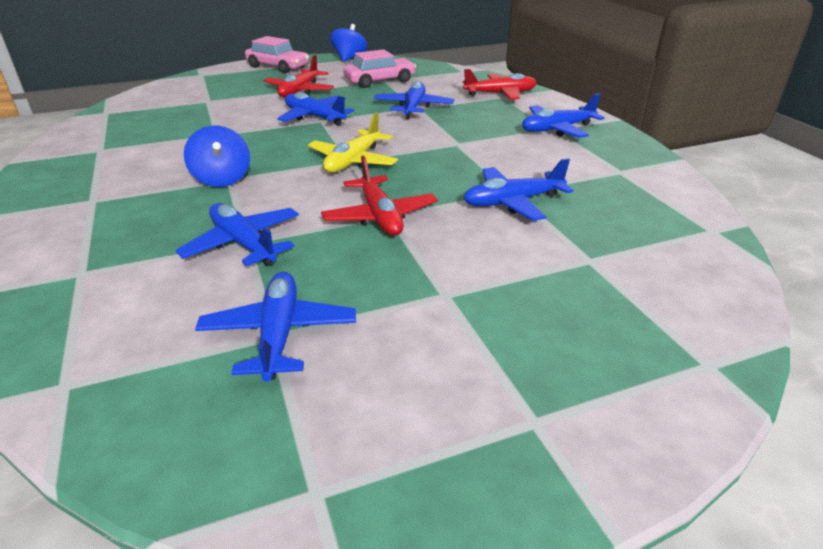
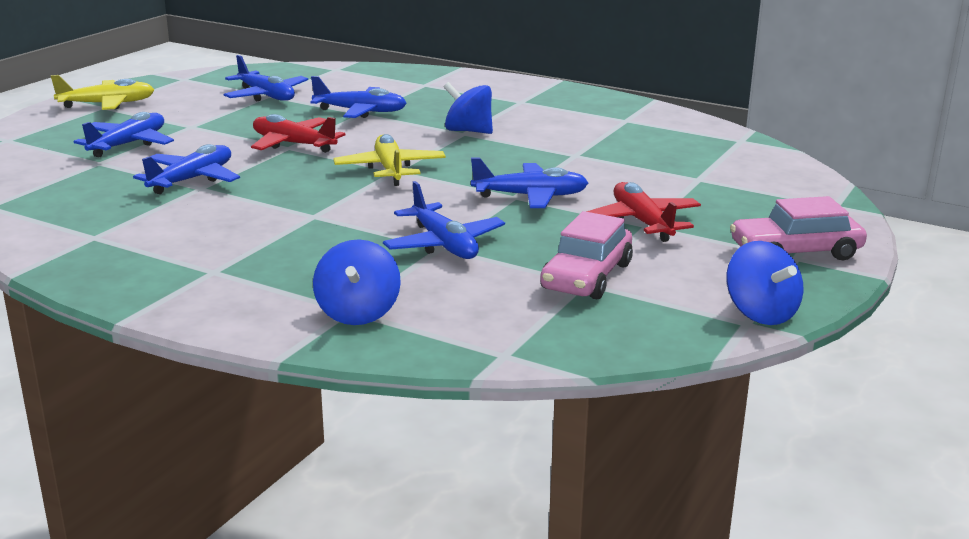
camera: 140 degrees right, 10 degrees down
red plane [463,69,537,99] -> blue spinning top [313,239,401,325]
blue plane [522,94,605,138] -> blue plane moved to [74,112,174,157]
none -> yellow plane [51,75,154,110]

